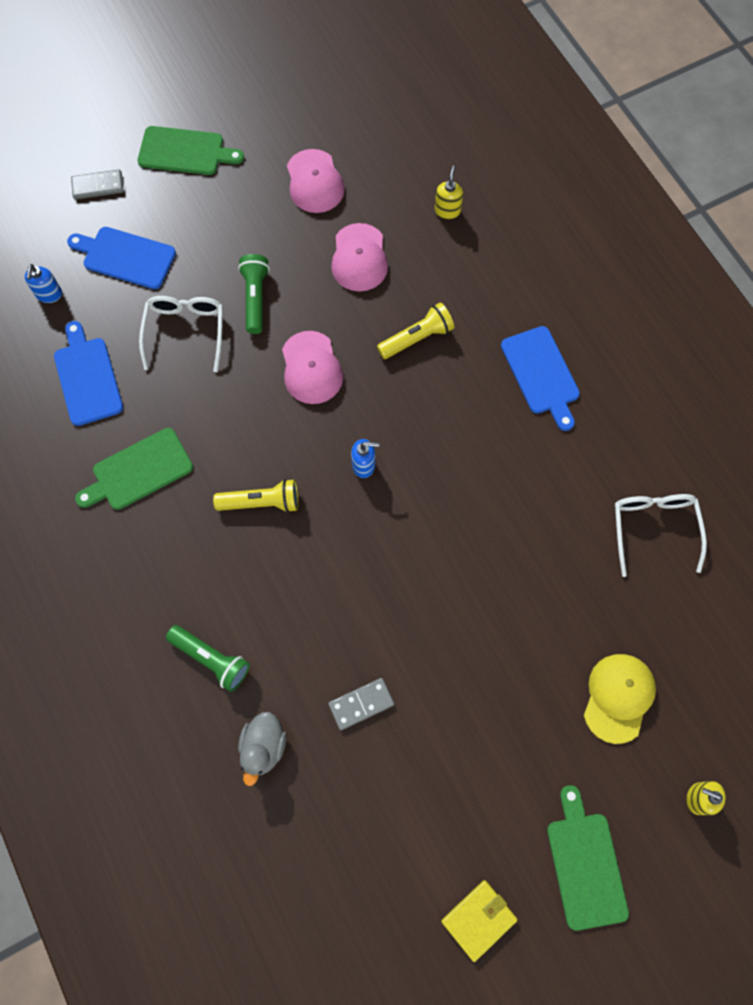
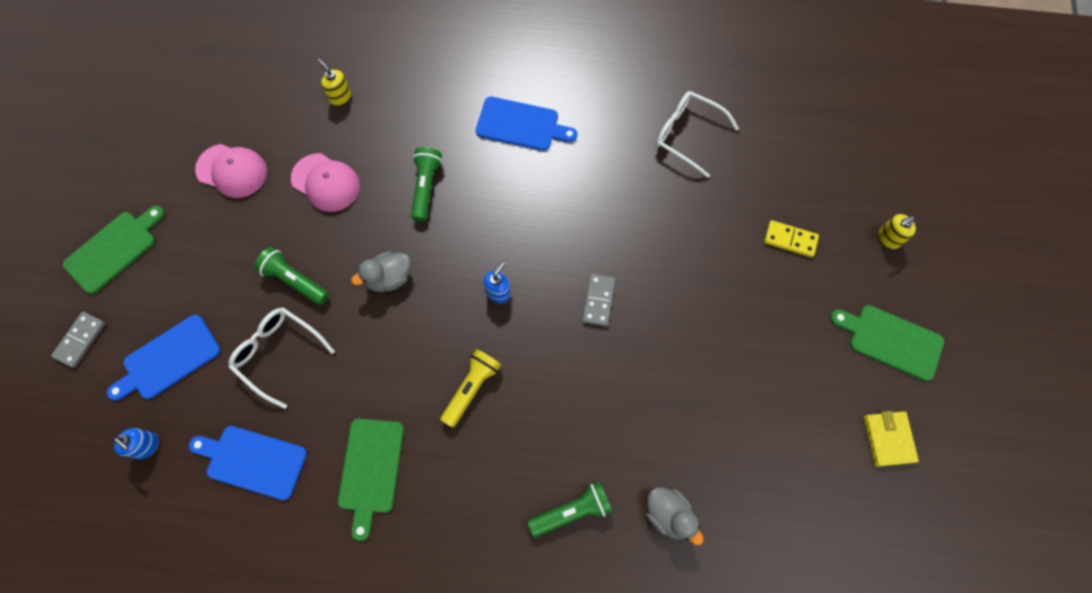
camera: 55 degrees left, 0 degrees up
pink cap [282,331,343,404] -> grey duck [351,251,411,292]
grey domino [328,678,394,730] -> grey domino moved to [582,274,615,326]
yellow flashlight [377,303,454,359] -> green flashlight [411,147,442,222]
yellow cap [584,654,656,744] -> yellow domino [764,220,819,257]

